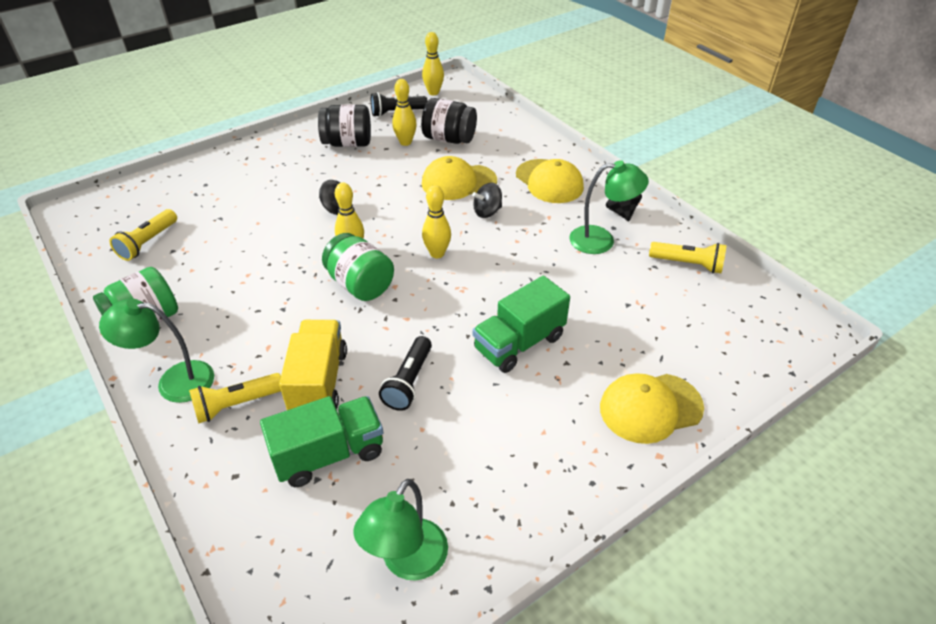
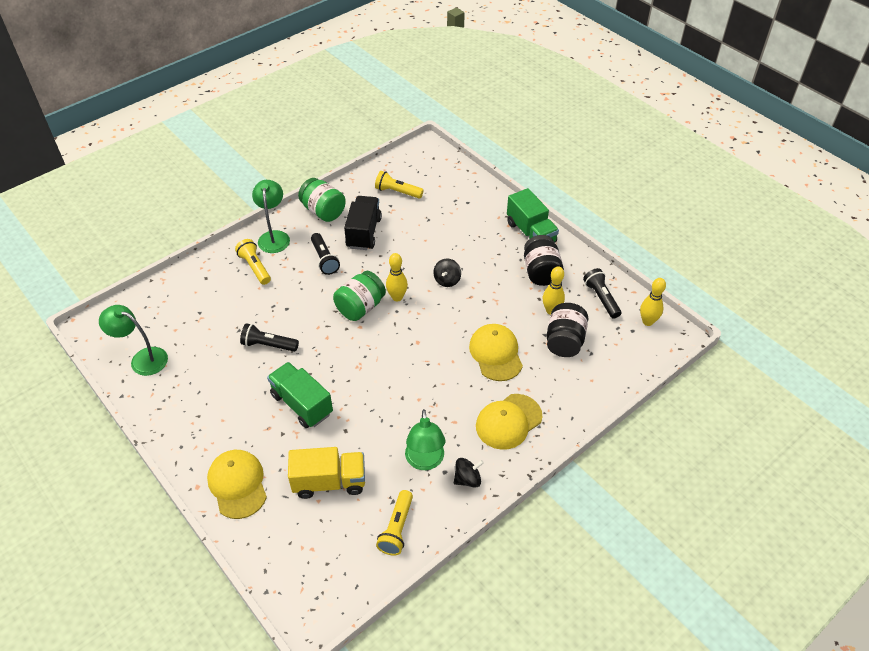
camera: 85 degrees right, 5 degrees up
green truck [260,396,383,487] -> green truck moved to [507,188,559,243]
yellow truck [279,320,347,410] -> yellow truck moved to [288,447,365,499]
yellow bowling pin [422,185,451,258] -> none
black spinning top [472,183,502,218] -> none
none -> black flashlight [311,233,340,275]
none -> black truck [344,196,382,250]

